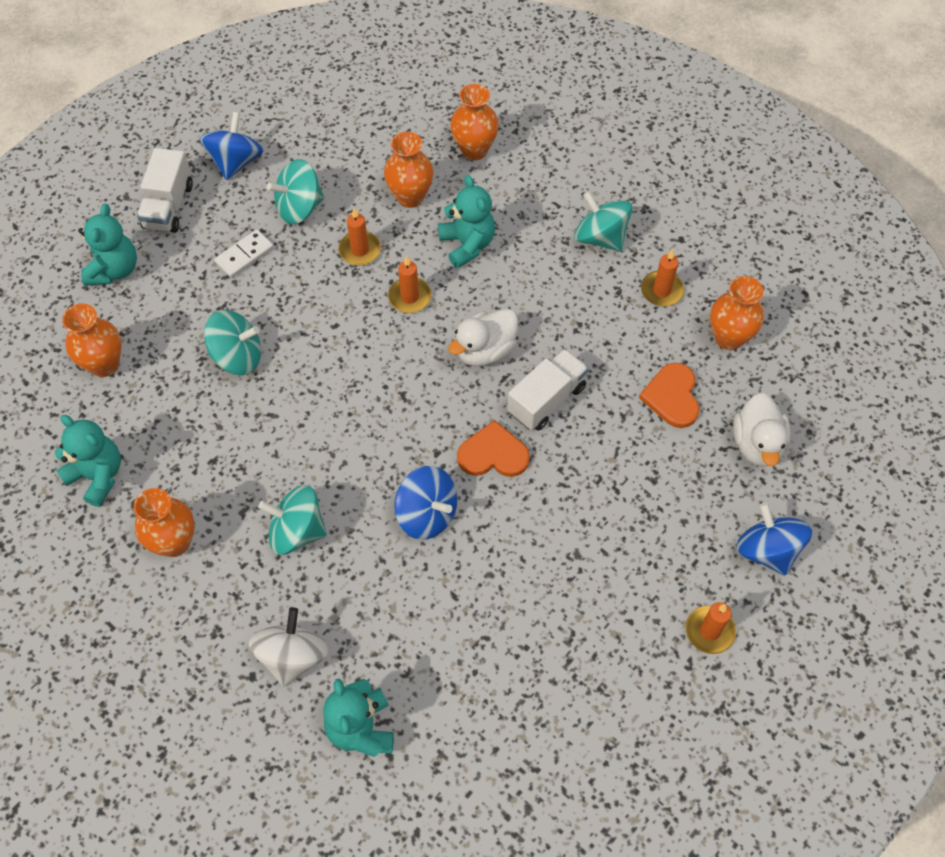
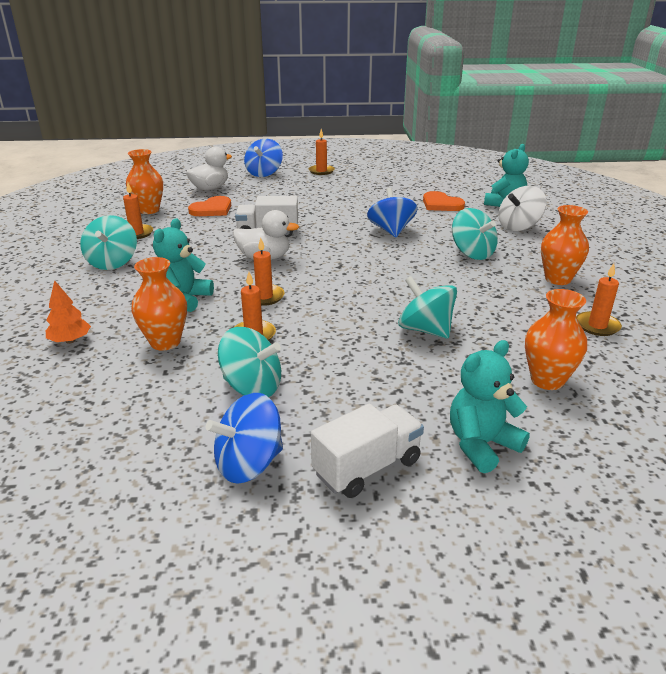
camera: 135 degrees left, 30 degrees down
turquoise teddy bear [55,415,121,507] -> orange candle [576,263,622,336]
white domino [214,229,274,278] -> none
orange vase [450,84,499,160] -> orange tree [46,280,91,344]
orange heart [457,420,530,477] -> orange heart moved to [423,191,465,211]

